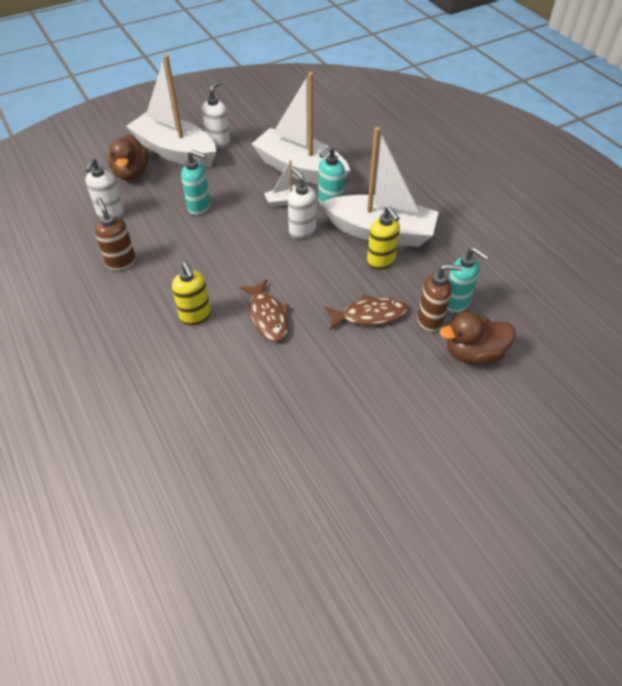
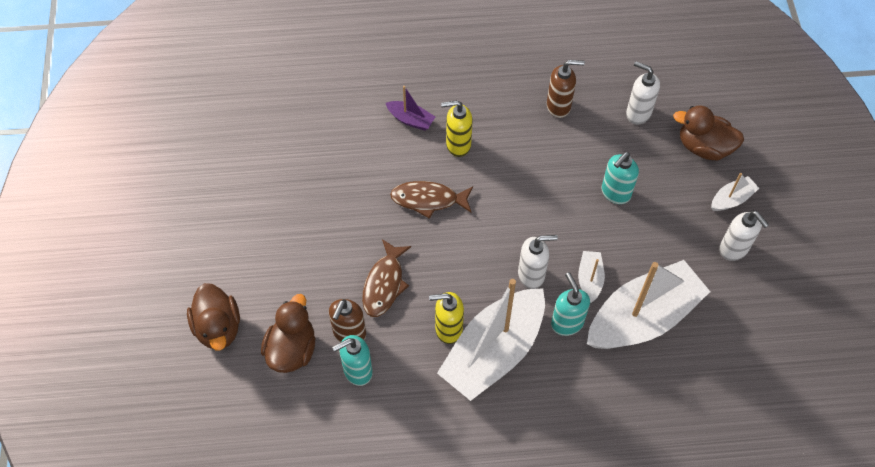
camera: 115 degrees right, 10 degrees up
white boat [126,55,216,167] -> white boat [711,173,759,211], size x0.43
none -> brown duck [187,283,240,351]
none -> purple boat [386,86,435,131]

